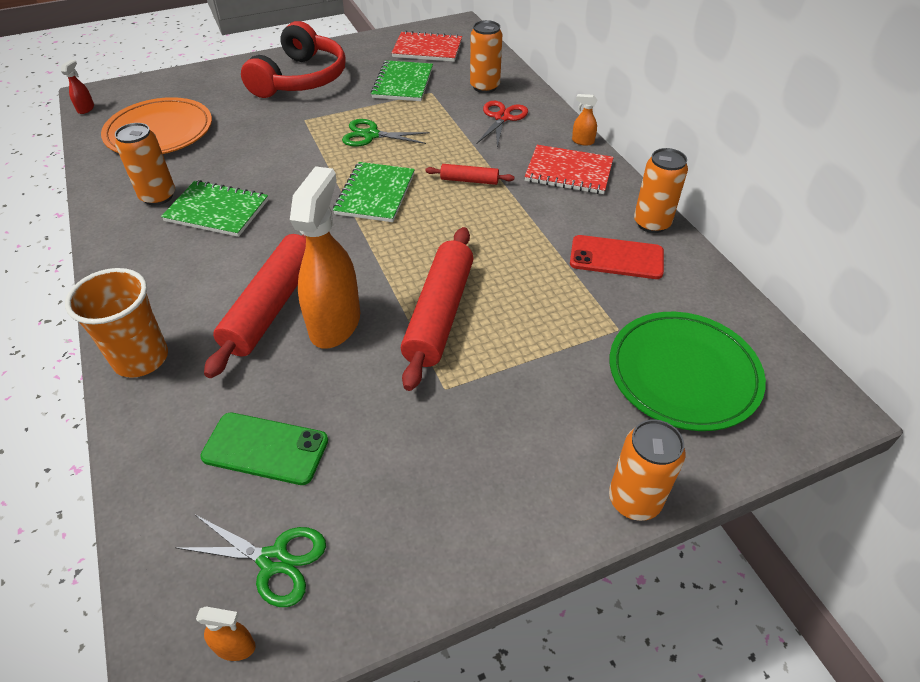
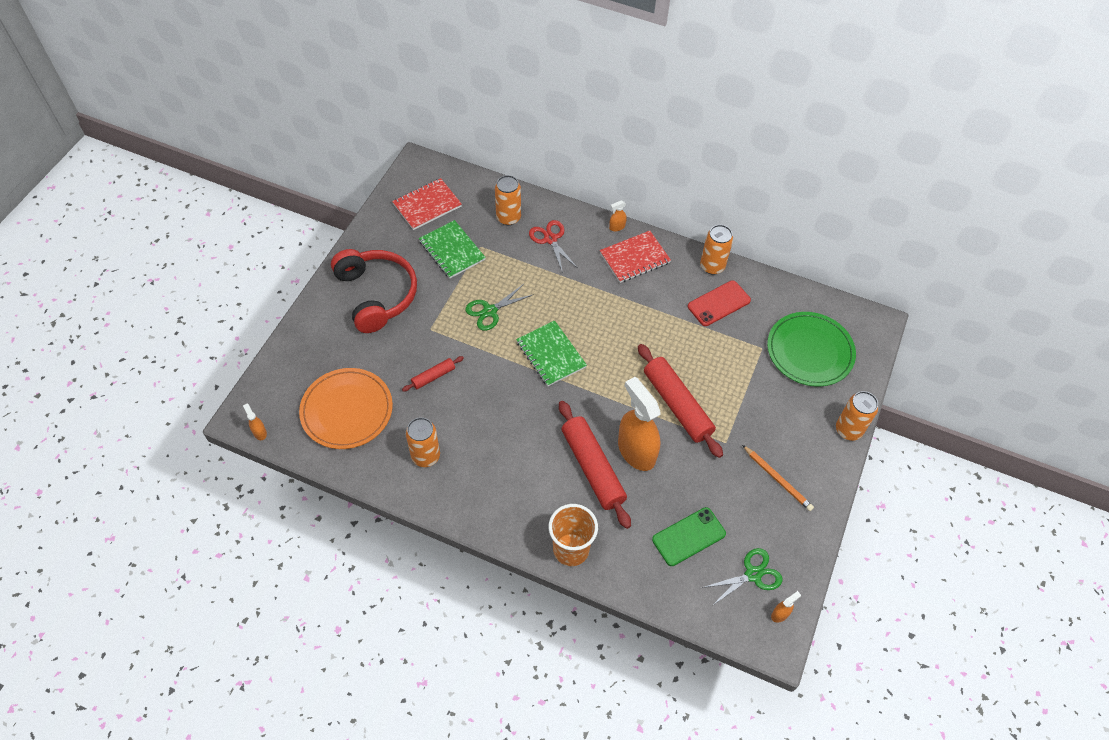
camera: 45 degrees left, 10 degrees up
red spray bottle [61,60,94,114] -> orange spray bottle [243,404,267,440]
green notebook [161,180,268,237] -> none
red rolling pin [425,164,514,185] -> red rolling pin moved to [402,356,464,392]
none -> orange pencil [742,445,814,511]

